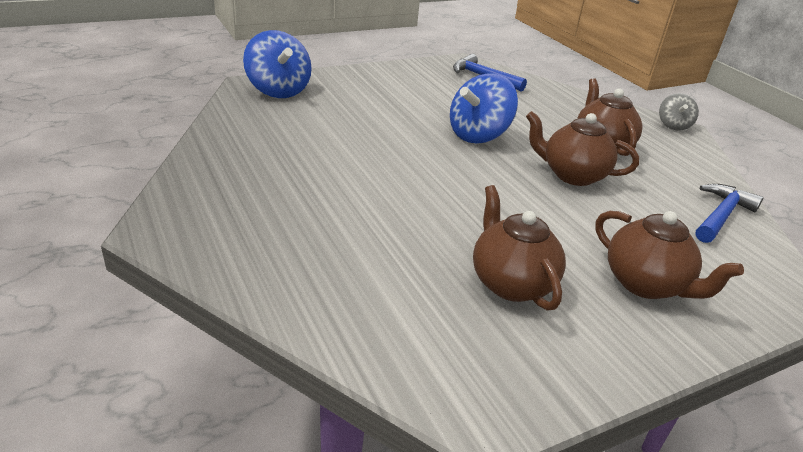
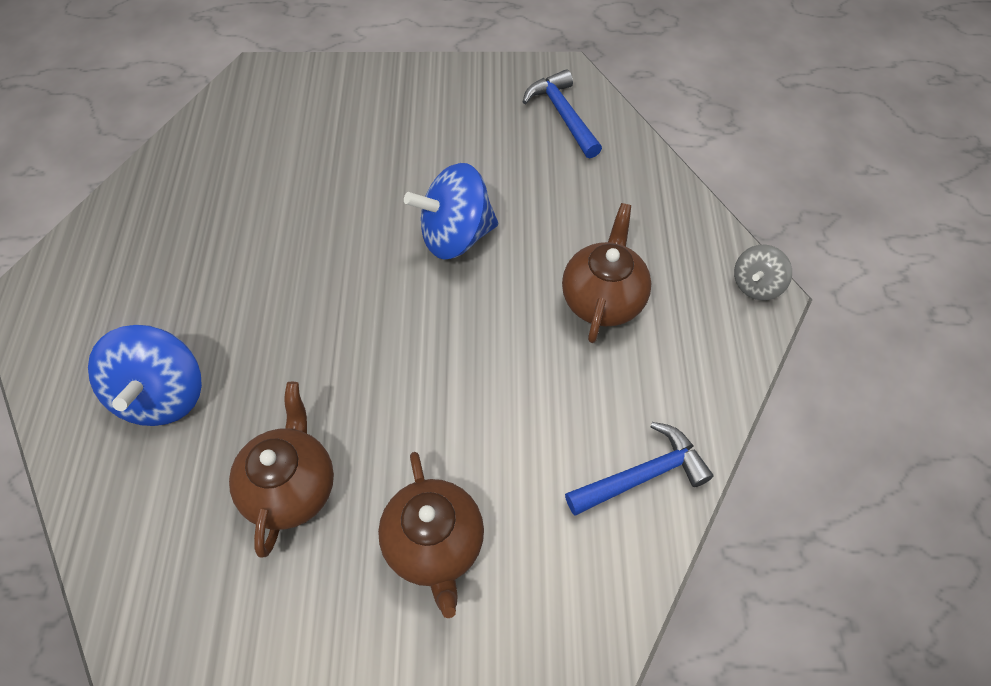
camera: 30 degrees right, 25 degrees up
blue spinning top [243,30,312,98] -> blue spinning top moved to [88,325,202,426]
brown teapot [526,111,639,186] -> none

